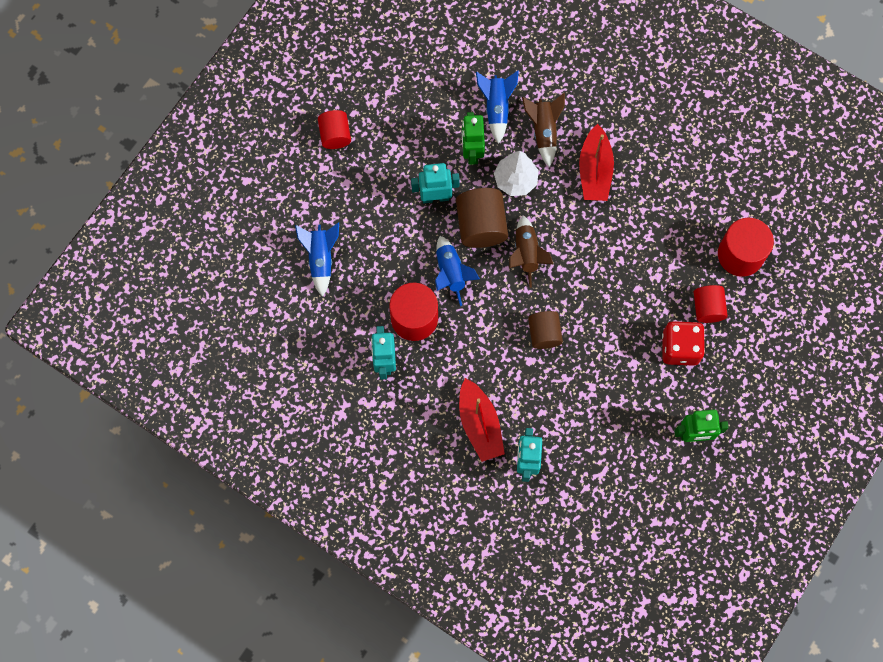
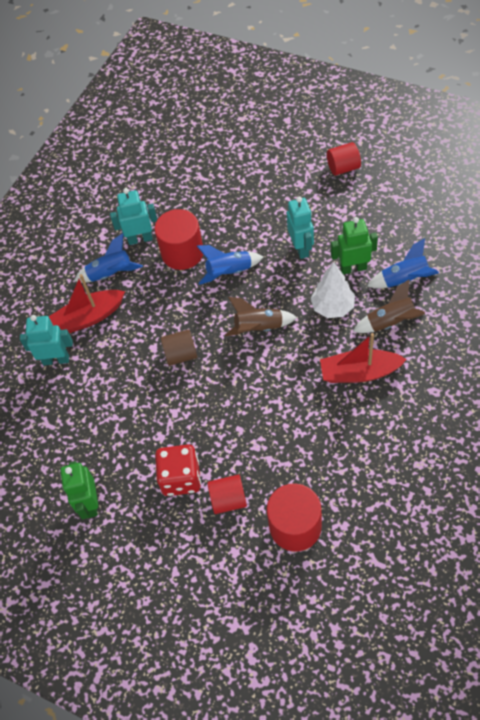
camera: 90 degrees right, 15 degrees down
blue rocket [295,223,339,297] -> blue rocket moved to [74,233,143,283]
brown cylinder [456,188,508,248] -> none

